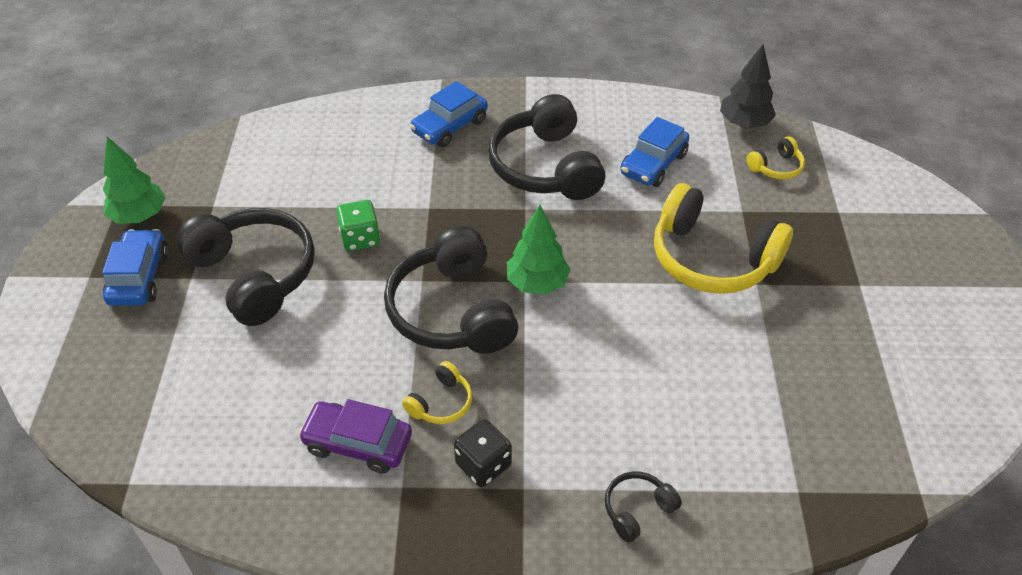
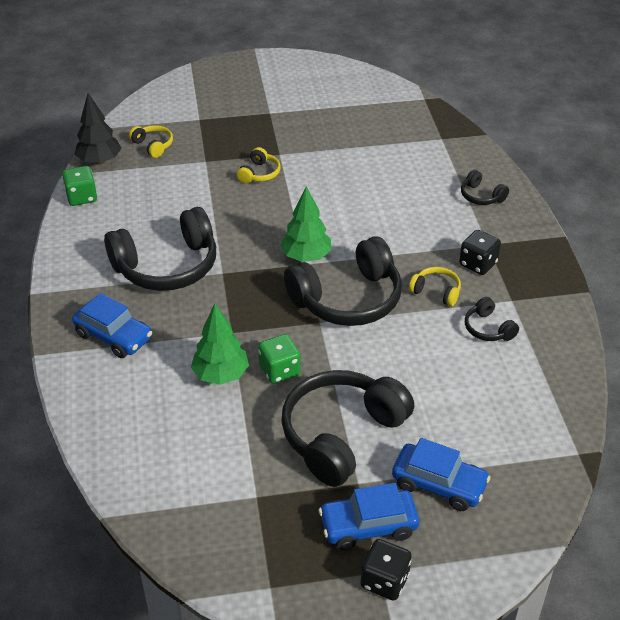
camera: 100 degrees left, 5 degrees down
green tree [103,137,166,224] -> green tree moved to [191,304,249,385]
purple car [298,399,412,474] -> black headphones [465,297,519,341]
blue car [620,117,689,187] -> blue car moved to [392,438,491,511]
yellow headphones [654,183,793,294] -> yellow headphones [237,147,281,183], size x0.45
none -> green dice [62,166,97,206]
none -> black dice [361,539,412,600]

